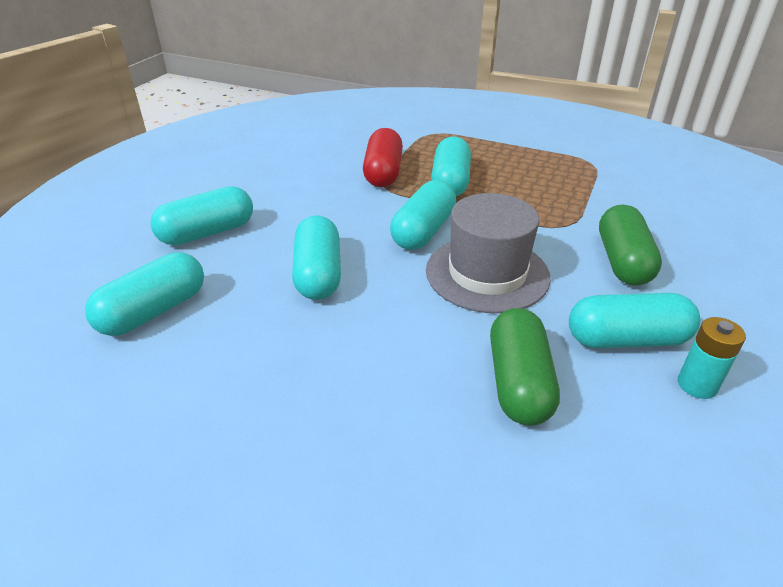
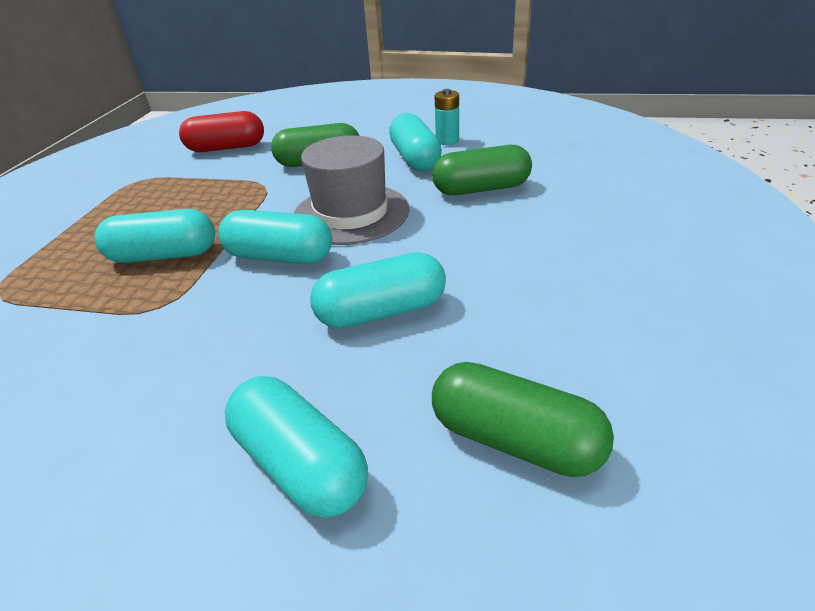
camera: 100 degrees left, 0 degrees up
turquoise capsule [85,252,204,336] -> green capsule [432,362,614,477]
red capsule [363,128,403,187] -> red capsule moved to [179,111,264,152]

